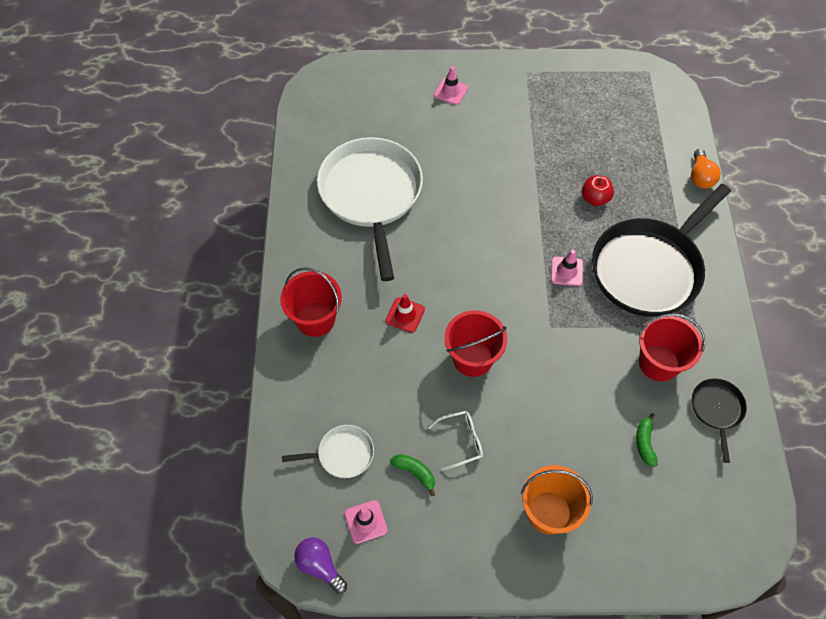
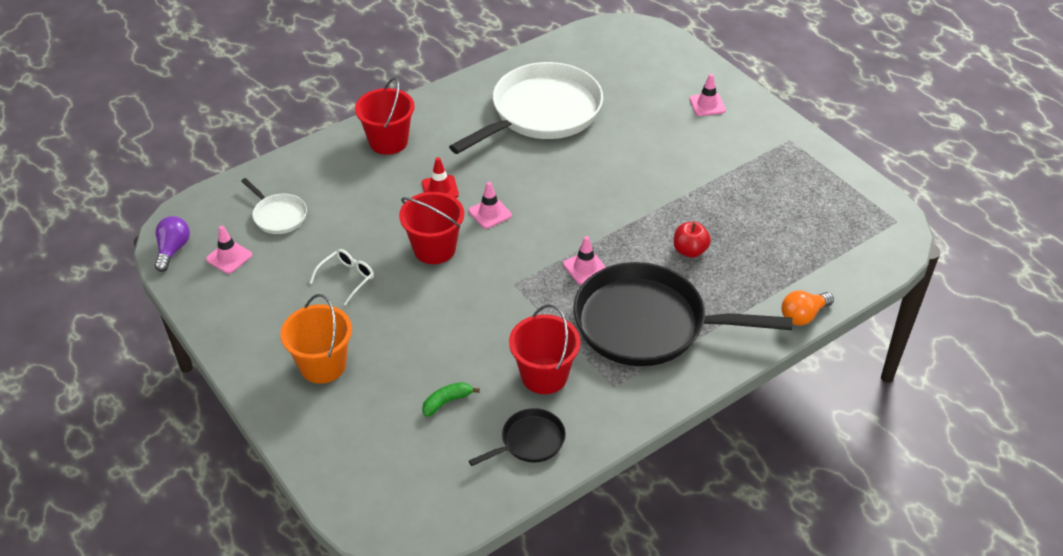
camera: 55 degrees right, 15 degrees down
green banana [390,454,435,496] -> none
white glasses [428,411,483,471] -> white glasses turned 90 degrees counterclockwise [310,249,374,306]
none -> pink traffic cone [469,182,512,229]

